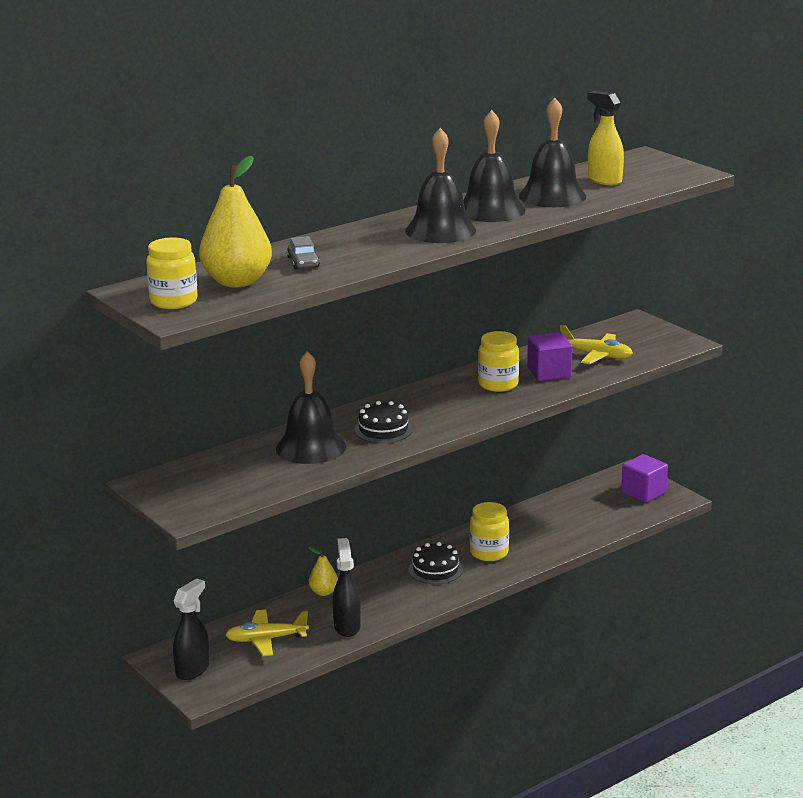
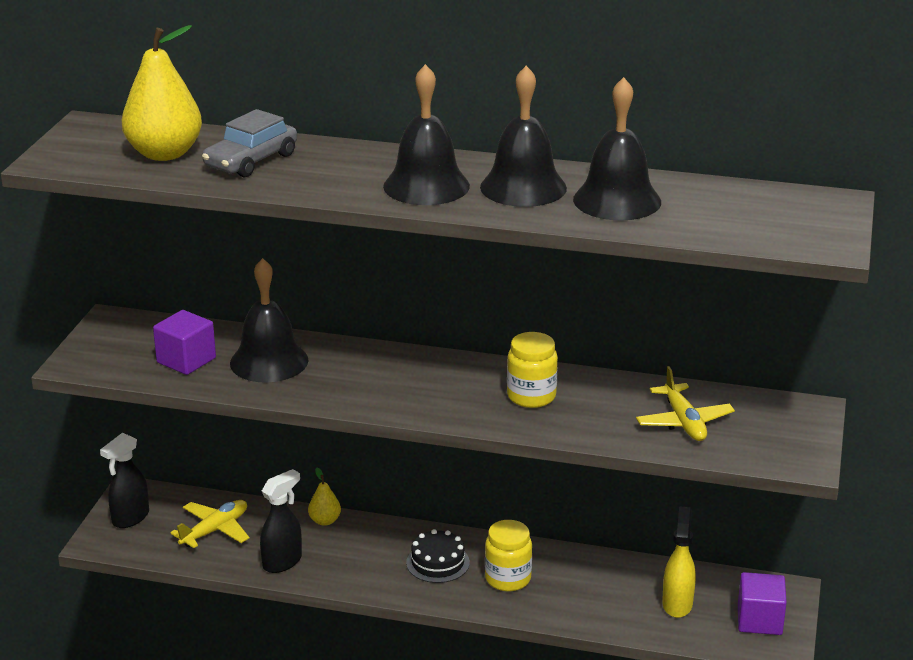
camera: 50 degrees right, 5 degrees up
yellow jar [146,237,198,309] -> none
black spray bottle [173,578,209,680] -> black spray bottle turned 135 degrees clockwise [100,432,149,528]
yellow plane [225,609,309,656] -> yellow plane turned 90 degrees clockwise [170,500,249,548]
grey car [287,236,320,269] -> grey car [202,109,297,177], size x1.70
black cake [354,401,413,443] -> none
purple cube [527,332,572,381] -> purple cube moved to [153,310,216,375]
yellow spray bottle [587,91,624,185] -> yellow spray bottle moved to [662,506,696,618]

